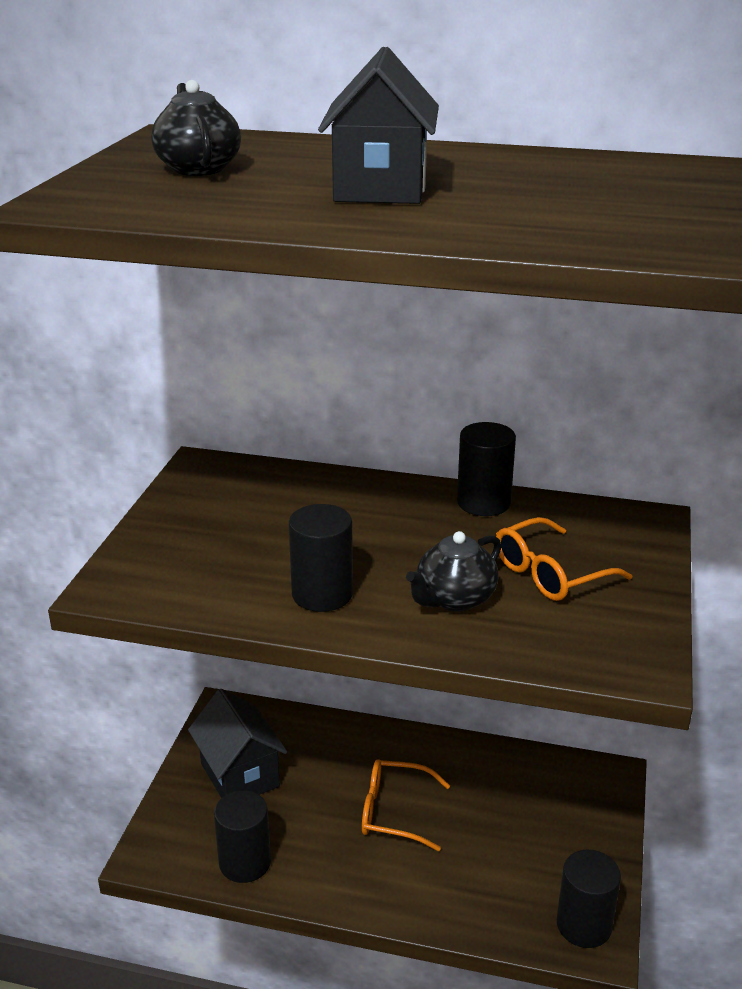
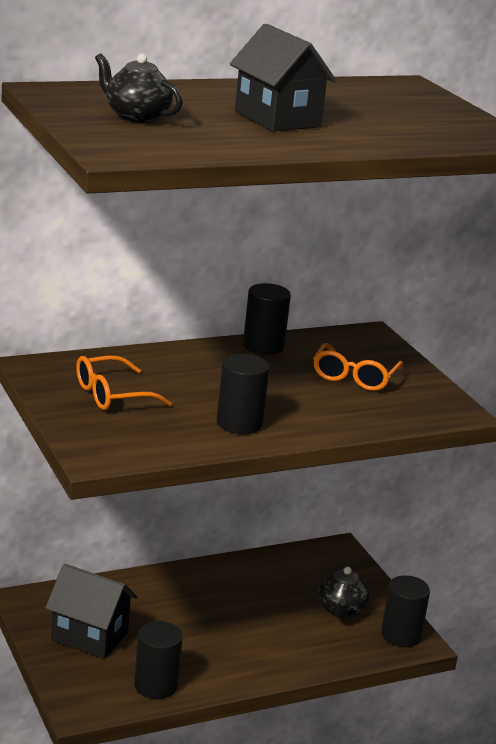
camera: 40 degrees left, 5 degrees down
orange glasses [362,759,450,851] -> orange glasses moved to [76,356,172,410]
black teapot [406,531,501,612] -> black teapot moved to [318,564,370,619]

